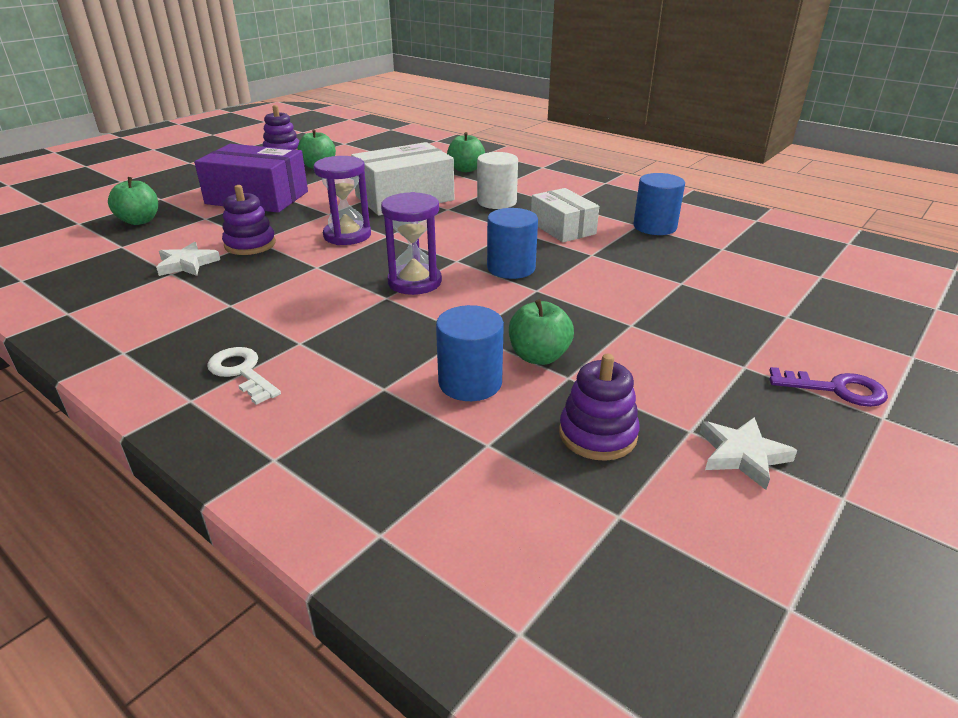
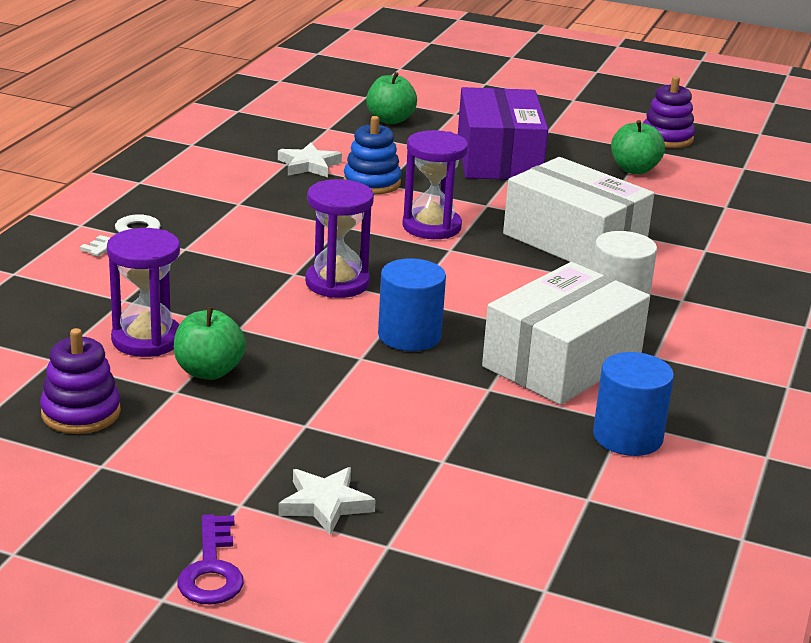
camera: 70 degrees right, 5 degrees down
purple stacking toy [222,185,276,255] -> blue stacking toy [344,116,402,194]
blue cylinder [436,305,504,401] -> purple hourglass [107,228,180,357]
green apple [447,132,485,172] -> none
white box [531,188,599,242] -> white box [482,262,650,405], size x1.60
white star [700,417,798,490] -> white star moved to [278,467,376,535]

